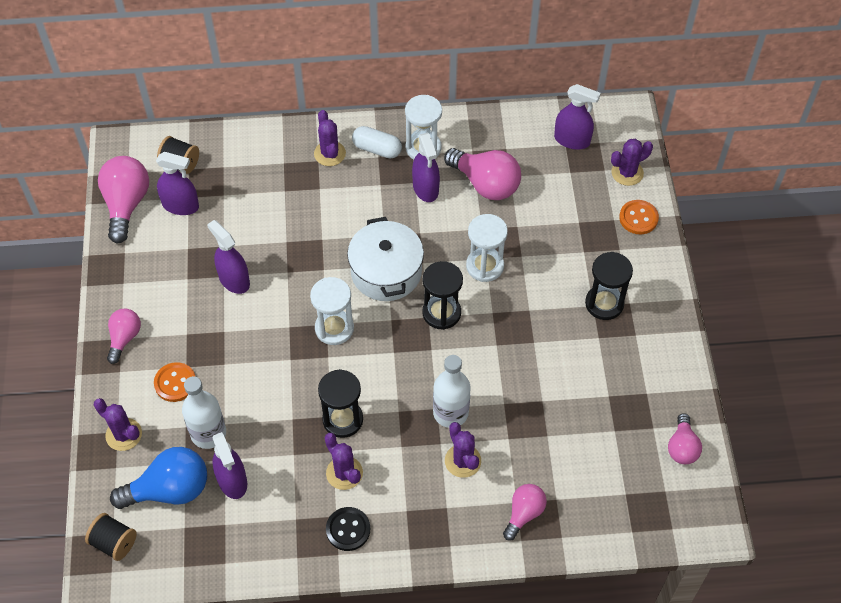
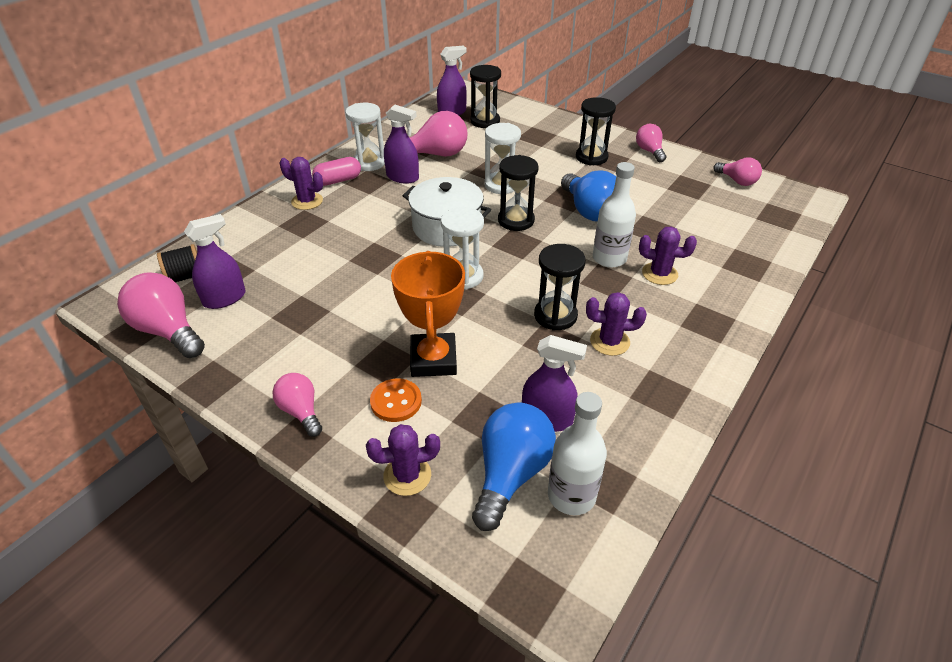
camera: 50 degrees left, 15 degrees down
black spool [85,513,137,561] -> none
white bottle [182,376,226,449] -> white bottle moved to [548,392,607,515]
purple spray bottle [207,220,250,294] -> none
black button [326,507,370,551] -> none
white capsule [352,126,402,158] -> pink capsule [312,157,361,186]
pink light bulb [503,484,547,541] -> pink light bulb moved to [636,124,666,162]
purple cactus [611,139,653,186] -> none
orange button [619,200,659,234] -> none
none -> orange trophy [391,251,465,377]
none -> black hourglass [470,65,501,128]
none -> blue light bulb [561,171,616,221]

